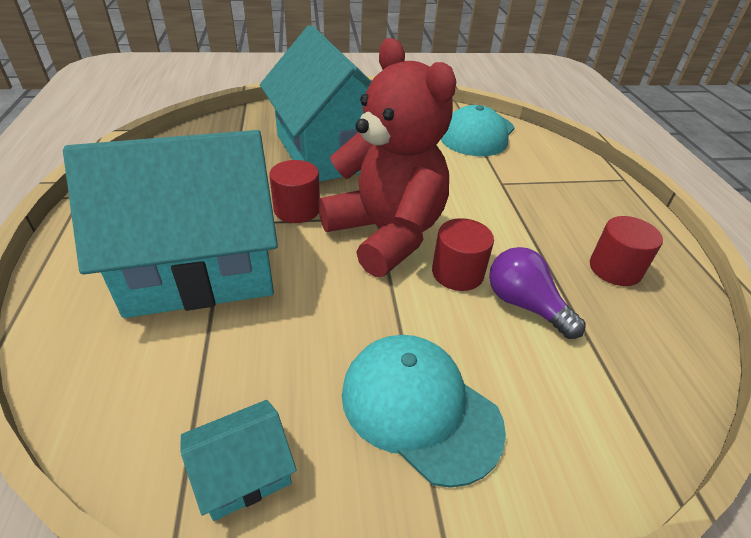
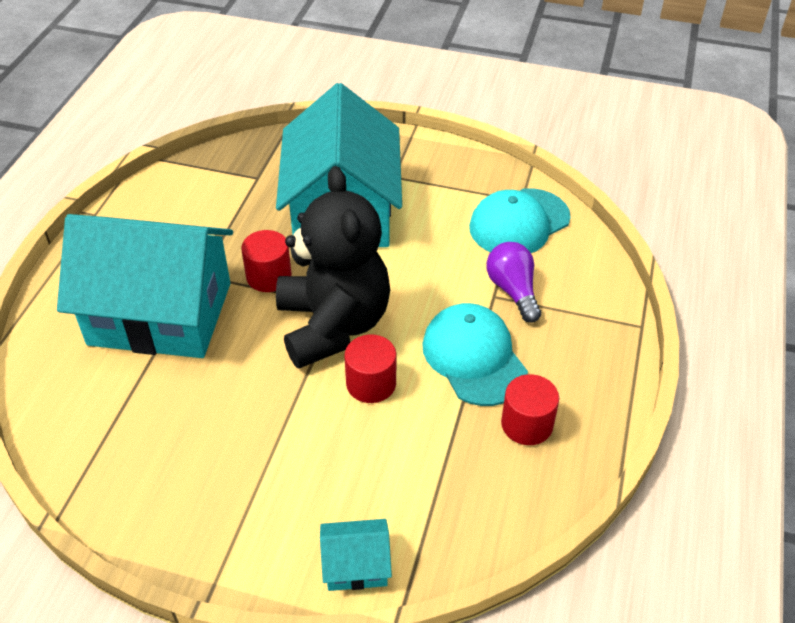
camera: 25 degrees right, 5 degrees up
turquoise house [181,400,297,521] -> turquoise house moved to [320,519,392,591]
red teddy bear [318,38,456,277] -> black teddy bear [276,166,390,368]
turquoise cap [342,335,506,488] -> turquoise cap moved to [422,303,528,406]
purple light bulb [489,247,586,339] -> purple light bulb moved to [486,242,541,323]

